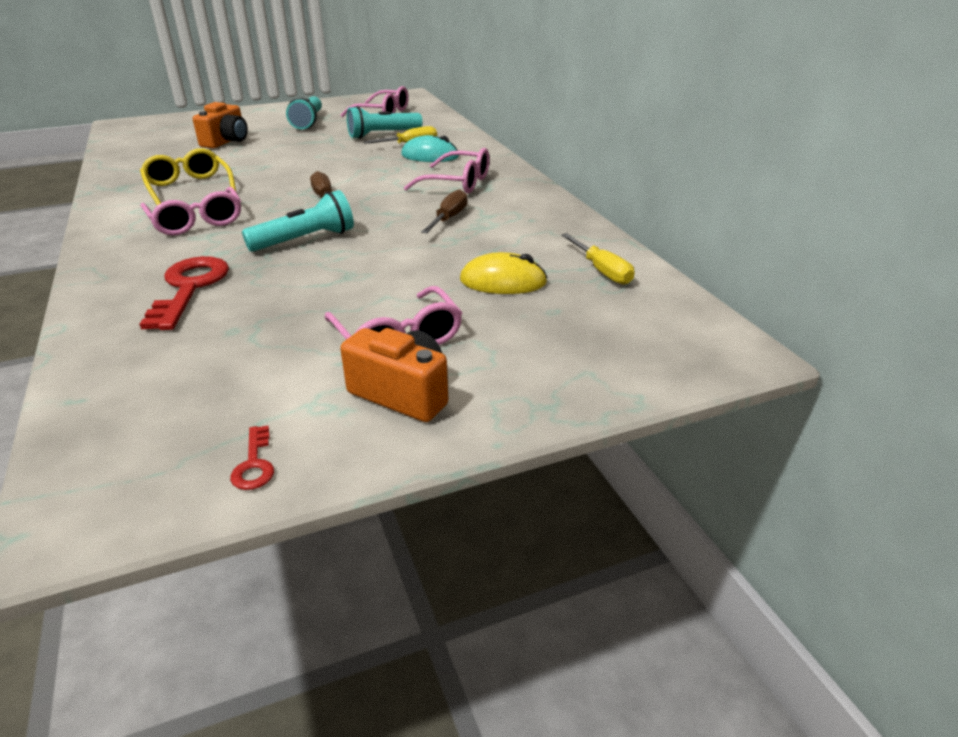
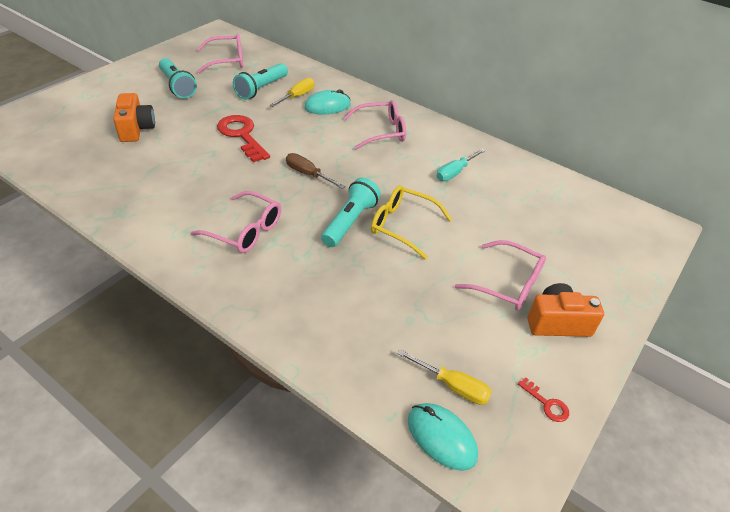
camera: 35 degrees left, 10 degrees up
red key [139,256,229,330] -> red key moved to [217,115,270,162]
yellow glasses [140,148,236,205] -> yellow glasses moved to [371,185,452,260]
brown screwdriver [421,189,468,233] -> none
yellow mouse [460,252,548,294] -> none
yellow screwdriver [561,233,635,285] -> yellow screwdriver moved to [397,349,492,405]
none -> turquoise mouse [408,403,478,471]
none -> turquoise screwdriver [436,149,486,181]

